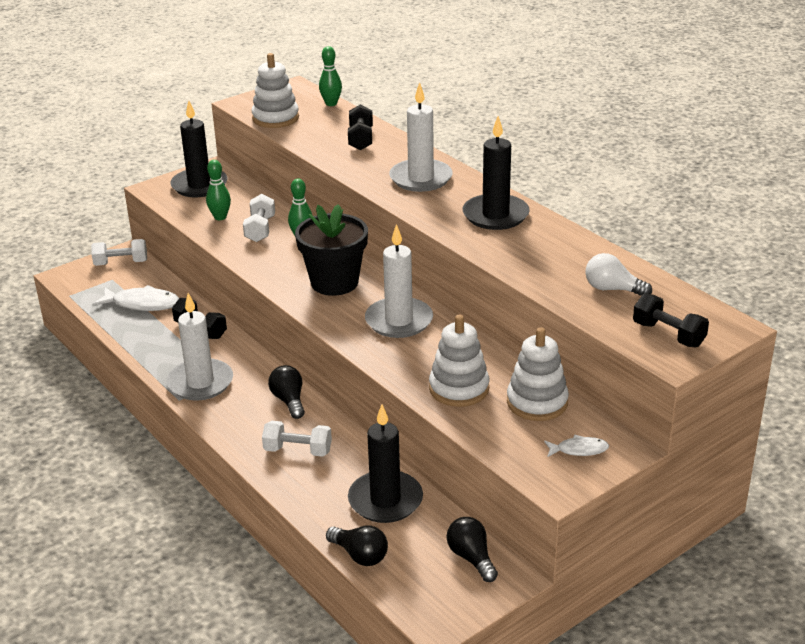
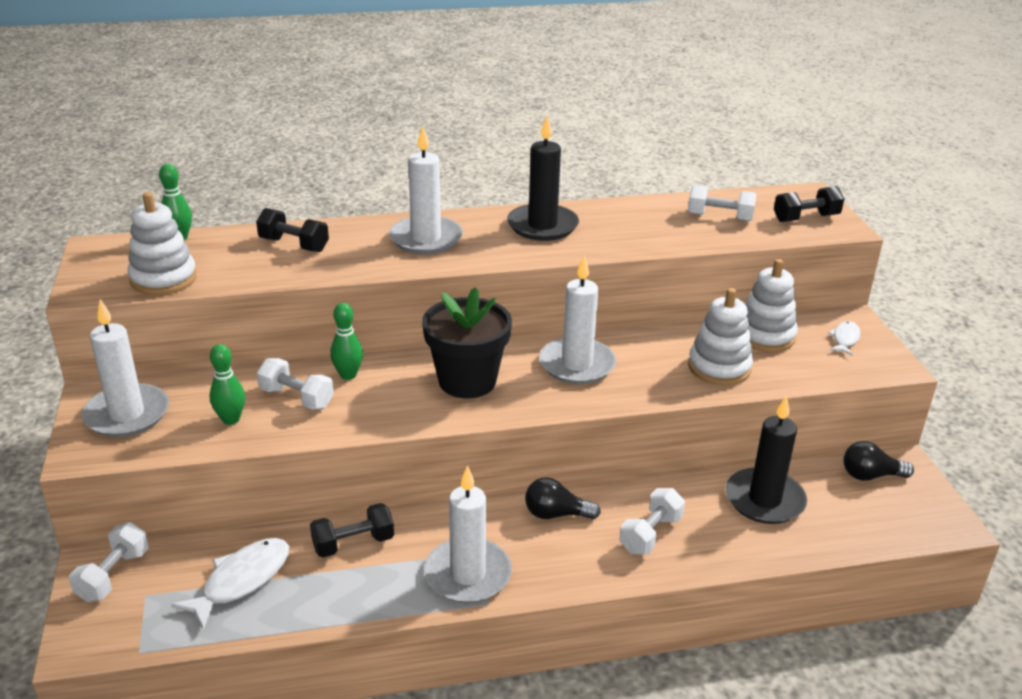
camera: 65 degrees left, 0 degrees up
black candle [170,101,228,197] -> white candle [81,299,169,437]
black light bulb [326,525,388,566] -> none
white light bulb [586,253,652,296] -> white dumbbell [688,185,756,221]

